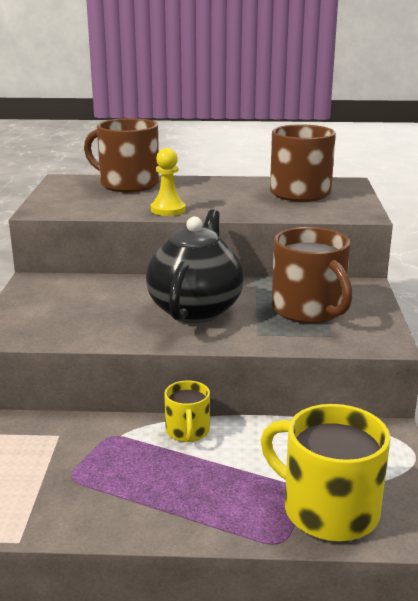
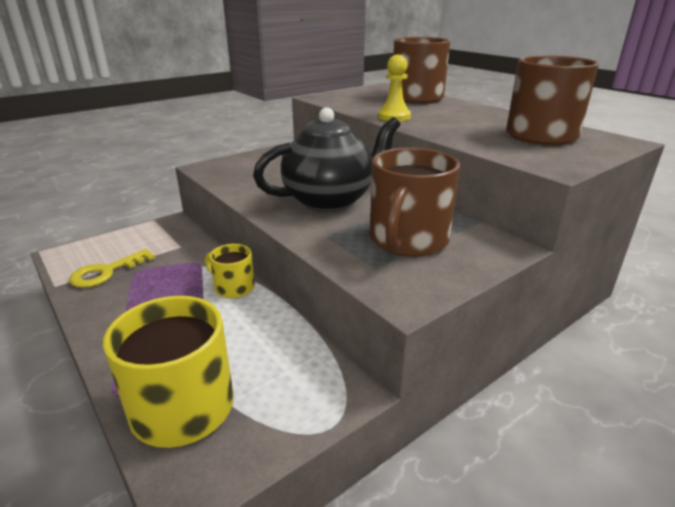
camera: 50 degrees right, 5 degrees up
yellow mug [164,380,210,442] -> yellow mug turned 75 degrees clockwise [205,244,255,298]
none -> yellow key [69,249,155,288]

